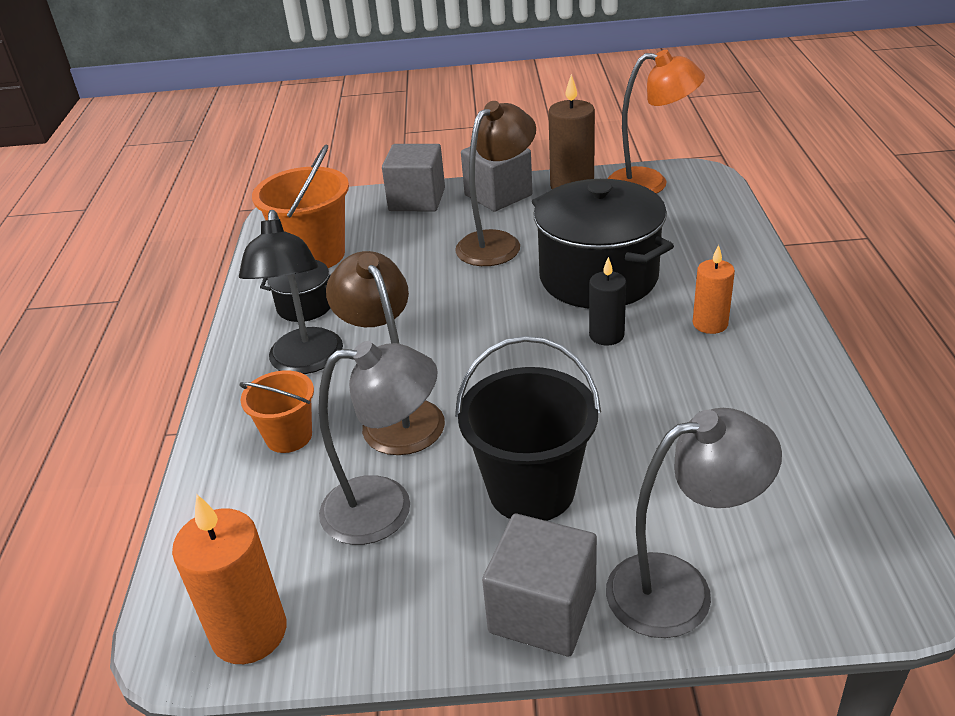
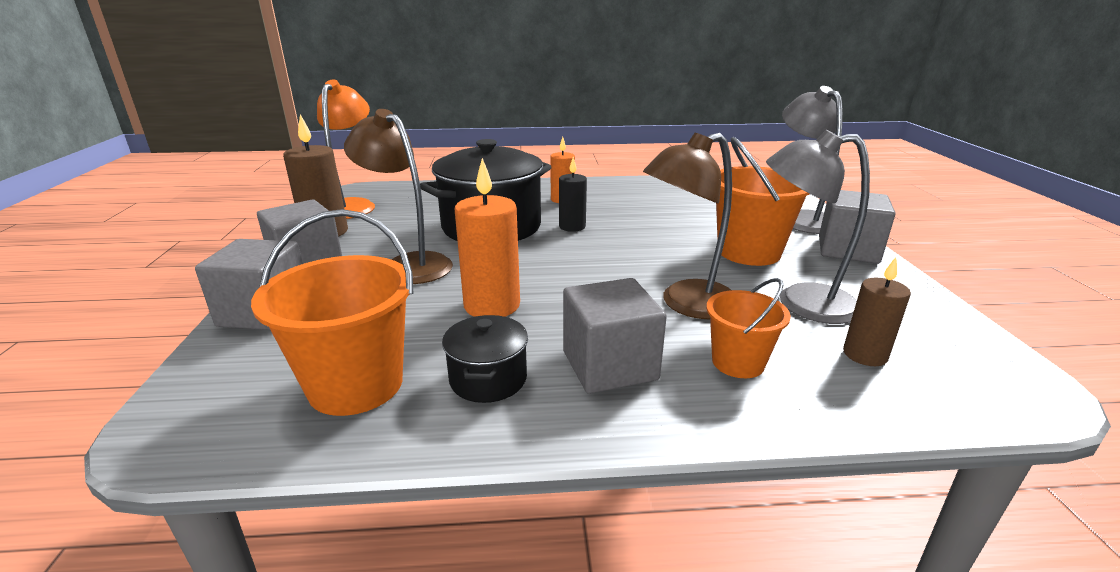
camera: 95 degrees left, 10 degrees down
orange candle [172,494,287,664] -> orange candle moved to [454,158,520,317]
black lamp [239,210,343,374] -> grey cube [563,278,667,394]
grey lamp [318,341,438,545] -> grey lamp turned 75 degrees counterclockwise [766,130,870,324]
black bucket [455,336,601,521] -> orange bucket [716,137,809,266]
none -> brown candle [843,257,911,366]

